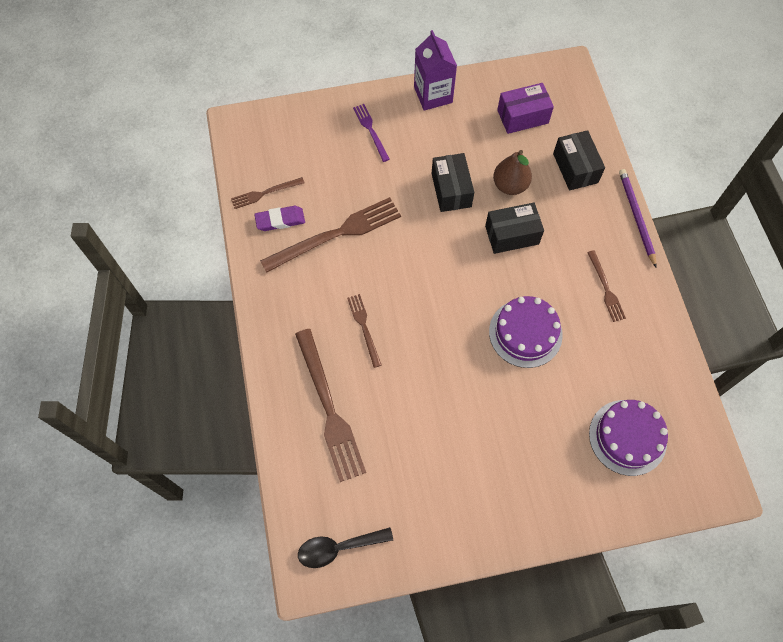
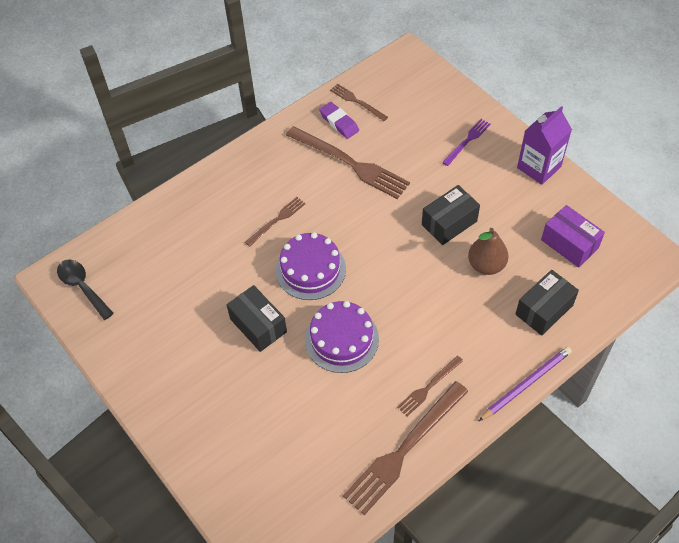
camera: 65 degrees right, 10 degrees down
brown fork [295,329,366,482] -> brown fork moved to [343,381,468,515]
black box [485,203,544,254] -> black box moved to [227,285,287,352]
purple cake [589,400,668,476] -> purple cake moved to [276,232,346,300]

